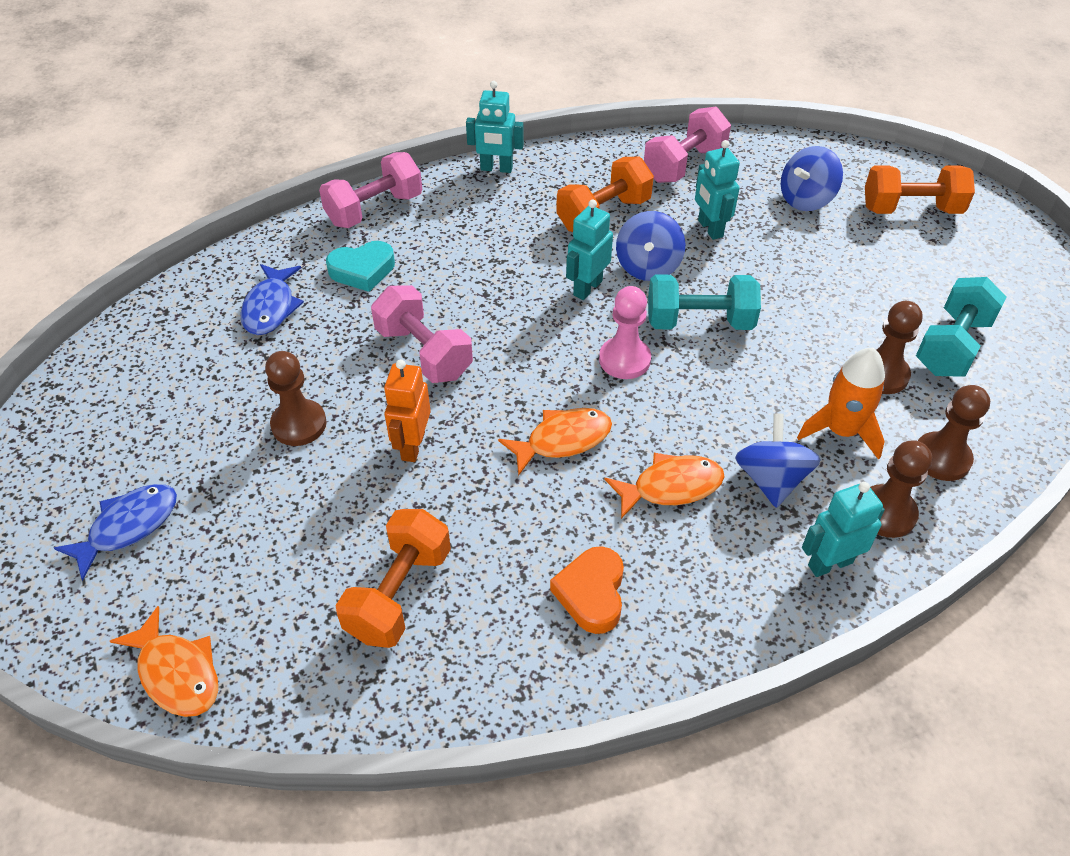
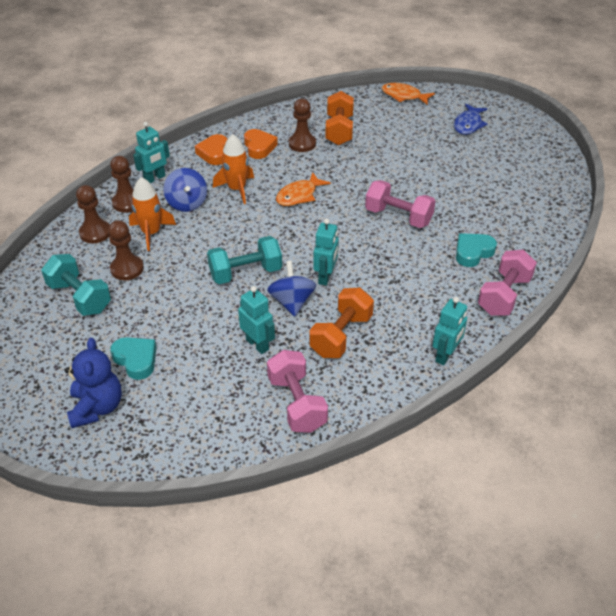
camera: 160 degrees right, 5 degrees down
blue fish [240,264,304,335] -> none
brown pawn [265,351,327,446] -> brown pawn moved to [289,98,316,152]
orange robot [384,359,431,462] -> none
turquoise robot [466,81,524,173] -> turquoise robot turned 135 degrees clockwise [432,297,467,365]
pink pawn [599,286,651,379] -> none
orange fish [604,453,725,519] -> orange rocket [213,134,254,204]
pink dumbbell [644,107,731,183] -> pink dumbbell turned 45 degrees counterclockwise [267,350,328,433]
blue spinning top [781,146,843,211] -> none
orange dumbbell [865,165,975,214] -> blue teddy bear [65,338,122,428]
turquoise dumbbell [916,277,1007,377] -> turquoise dumbbell turned 60 degrees counterclockwise [41,254,111,316]
none -> turquoise heart [110,337,157,380]
none -> orange heart [195,134,227,165]

